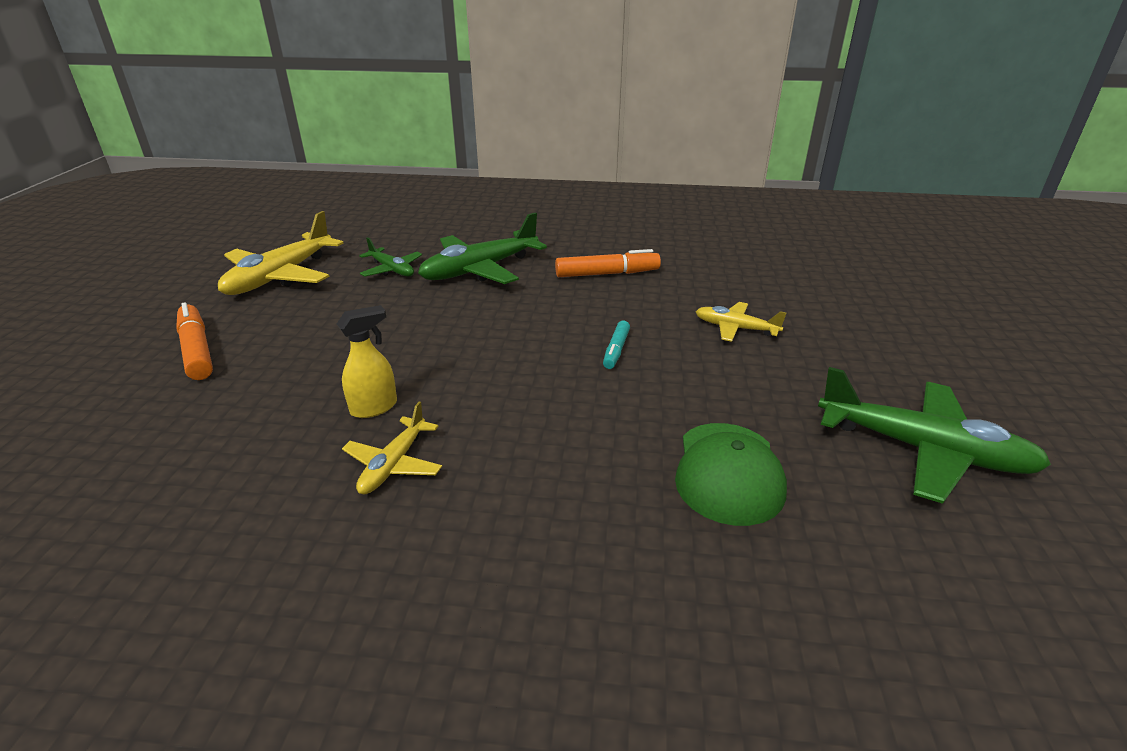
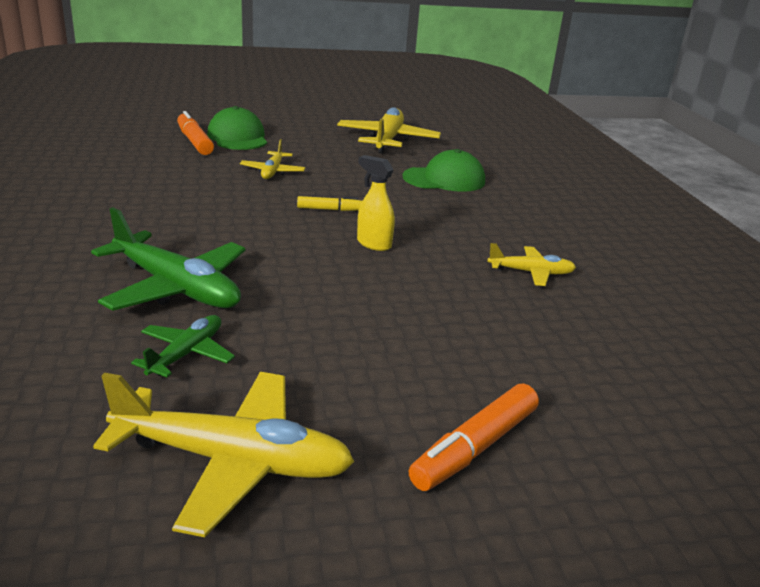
camera: 110 degrees left, 5 degrees down
yellow spray bottle [337,305,397,418] -> yellow spray bottle moved to [357,155,395,251]
orange marker [555,249,661,277] -> orange marker moved to [177,111,214,155]
turquoise marker [603,321,630,369] -> yellow marker [297,196,362,211]
green plane [818,367,1051,504] -> yellow plane [337,107,441,154]
none -> green cap [207,106,267,150]

